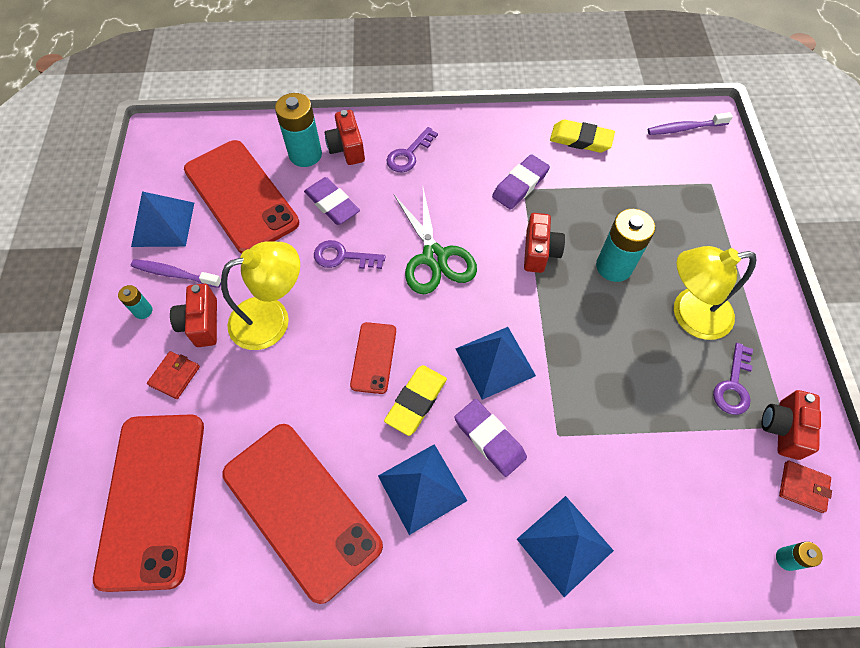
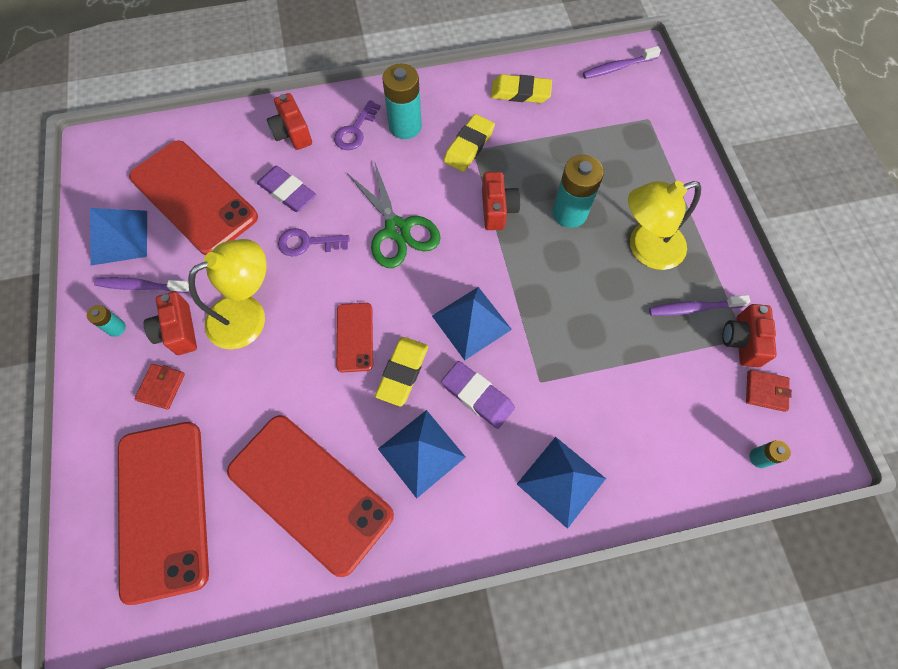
camera: 10 degrees left, 5 degrees up
turquoise battery [275,93,322,167] -> turquoise battery moved to [382,63,422,139]
purple eraser [492,154,550,210] -> yellow eraser [444,114,495,172]
purple key [713,343,753,415] -> purple toothbrush [649,295,751,316]

